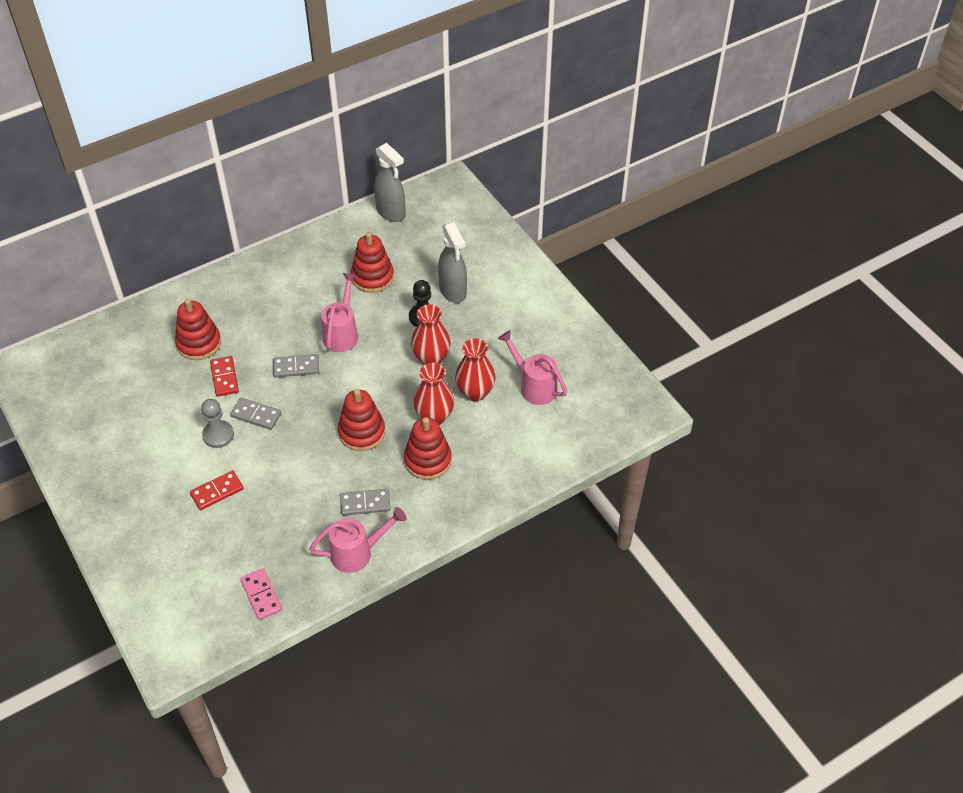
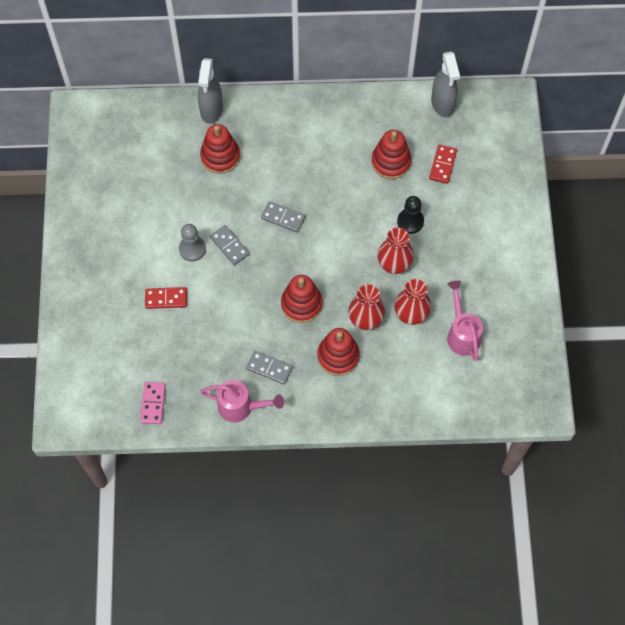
camera: 30 degrees right, 15 degrees up
red domino [210,356,239,397] -> red domino moved to [429,144,457,184]
pink watering can [321,273,358,352] -> none
grey spray bottle [438,222,467,303] -> grey spray bottle moved to [198,58,223,124]

